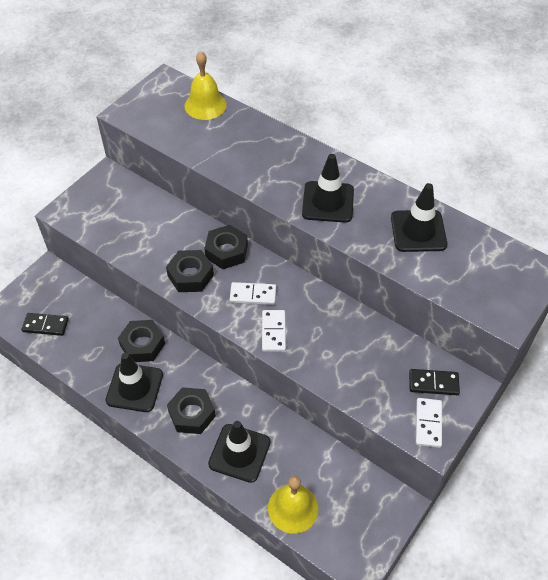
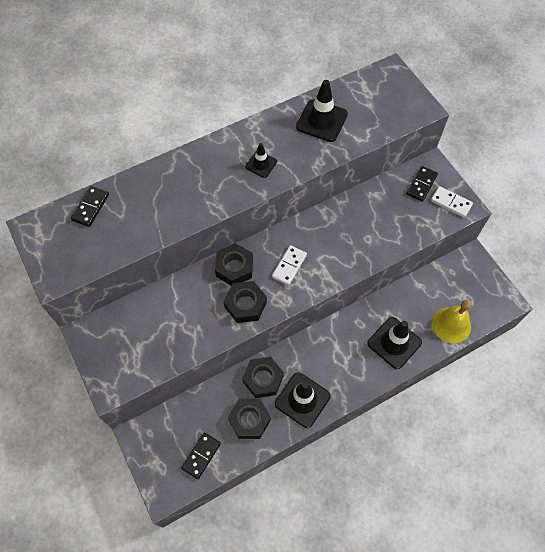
camera: 65 degrees left, 10 degrees up
black nut [167,387,216,434] -> black nut moved to [228,399,271,439]
yellow bell [184,51,227,120] -> black domino [71,186,109,227]
white domino [262,310,286,352] -> none
black traffic cone [302,154,354,223] -> black traffic cone [245,143,277,178], size x0.57

